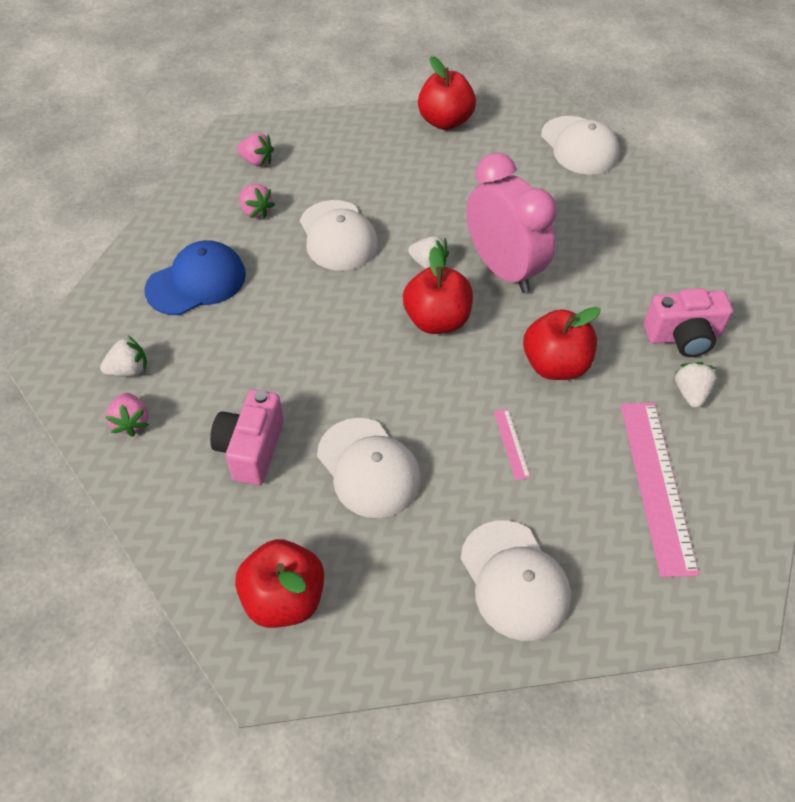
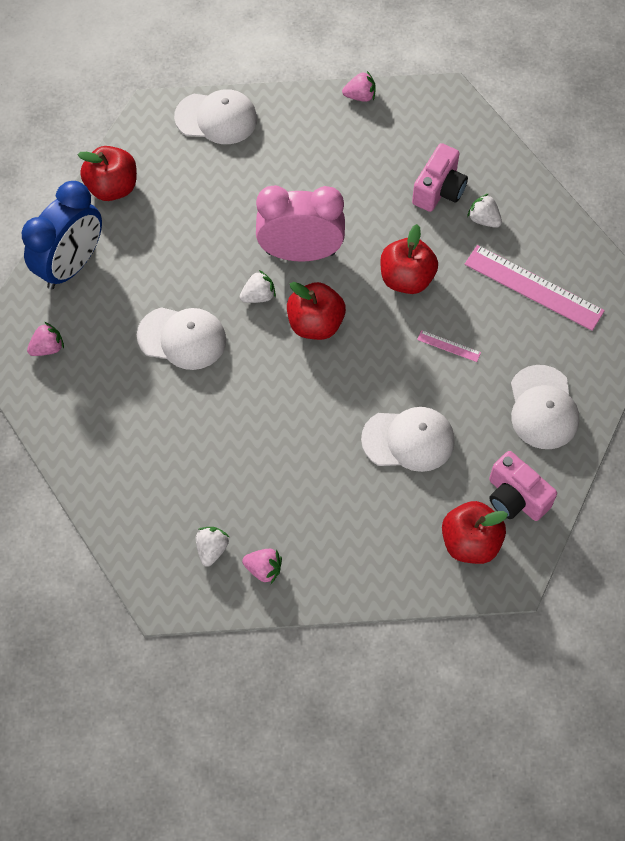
camera: 55 degrees left, 10 degrees up
blue cap [145,240,246,315] -> none
pink camera [210,390,284,485] -> pink camera moved to [489,451,557,521]
pink strawberry [239,184,275,219] -> pink strawberry moved to [342,71,376,102]
white cap [460,520,571,641] -> white cap turned 75 degrees clockwise [511,365,579,449]
none -> blue clock [22,181,102,289]

